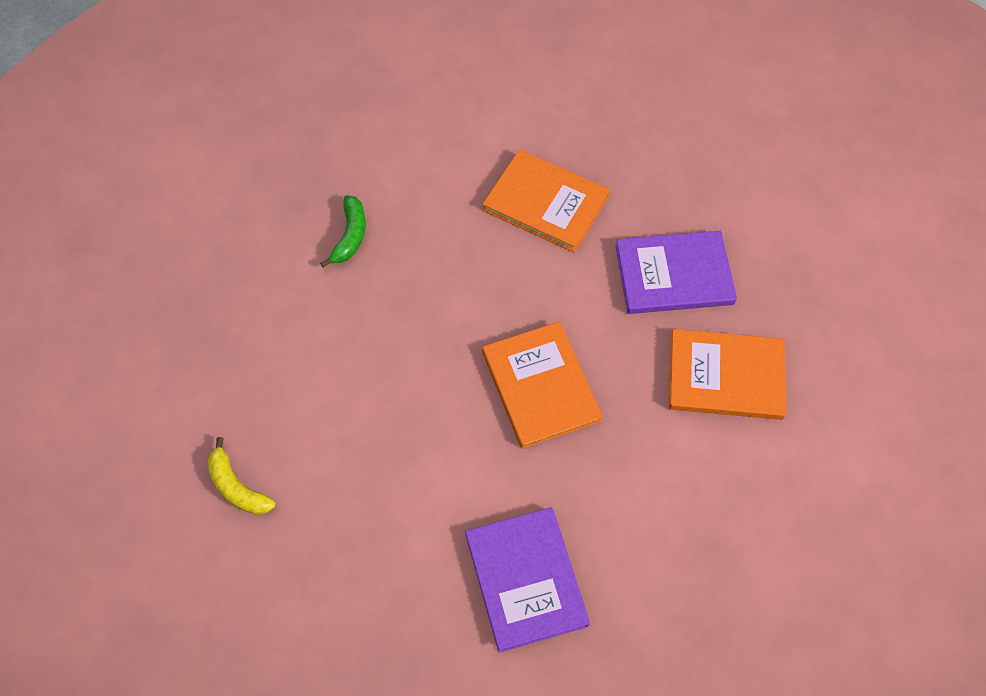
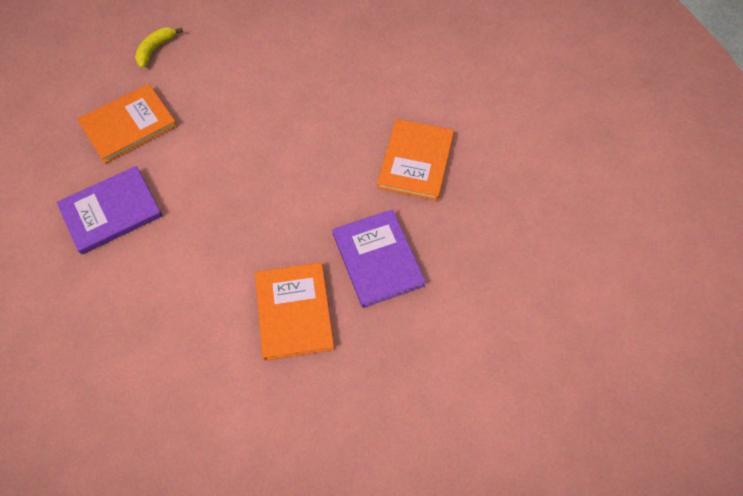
camera: 75 degrees right, 0 degrees up
green banana [320,195,366,268] -> none
orange book [482,322,603,449] -> orange book moved to [77,84,177,164]

